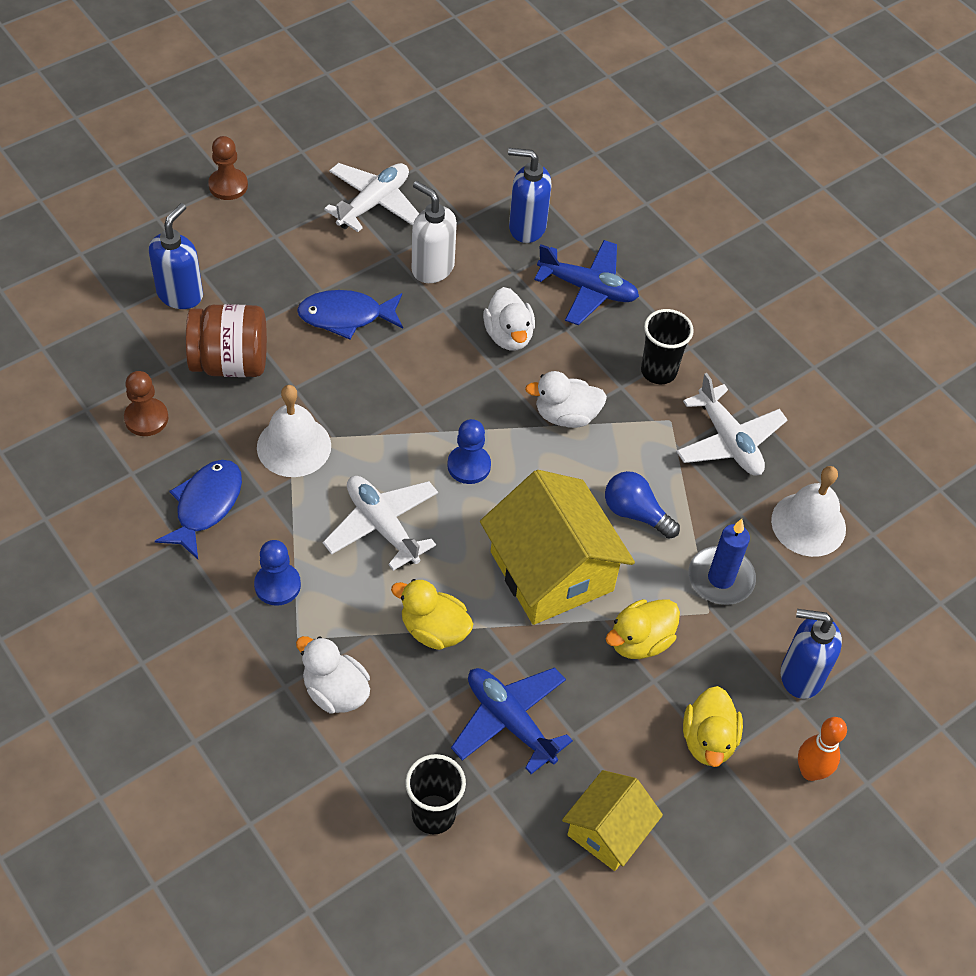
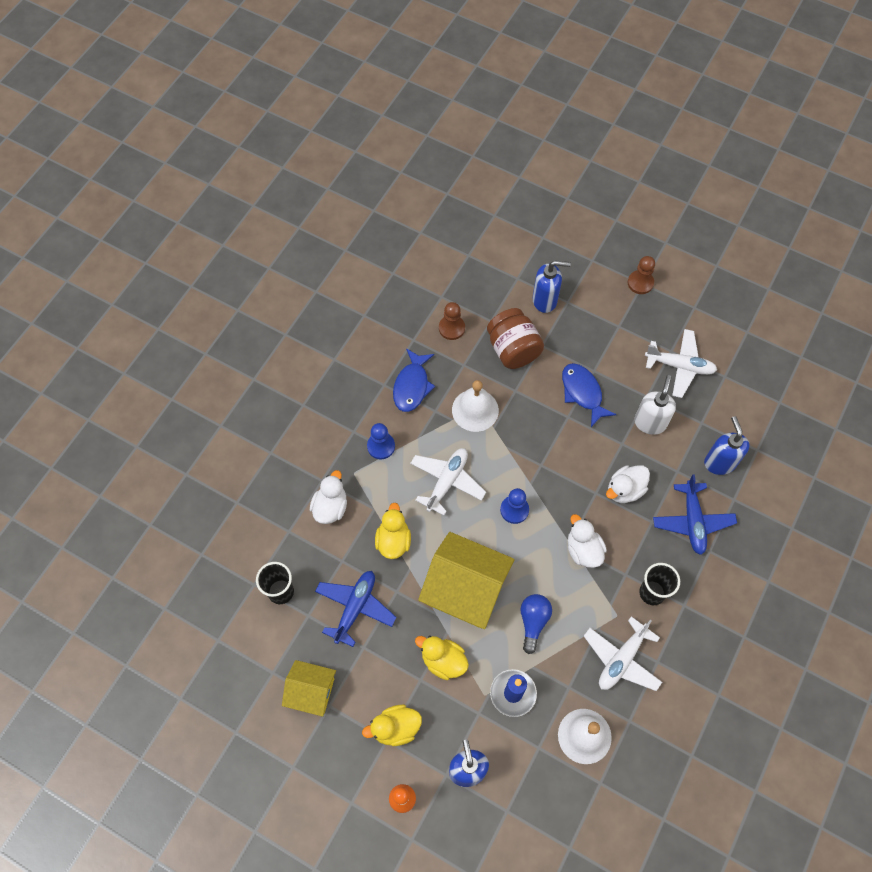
camera: 70 degrees right, 10 degrees up
blue fish [155,460,242,559] -> blue fish turned 105 degrees clockwise [393,348,435,412]
yellow house [480,470,635,625] -> yellow house turned 75 degrees clockwise [418,532,515,629]

